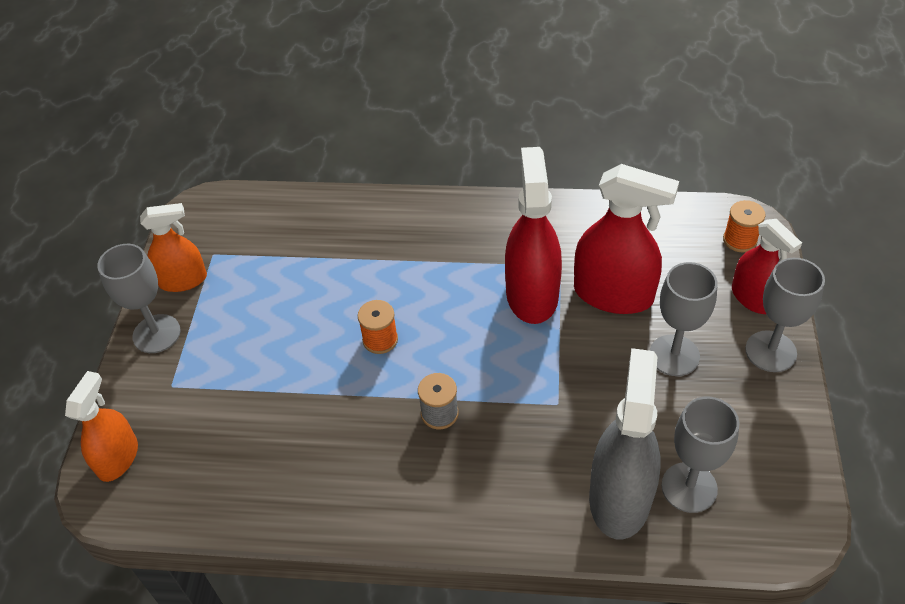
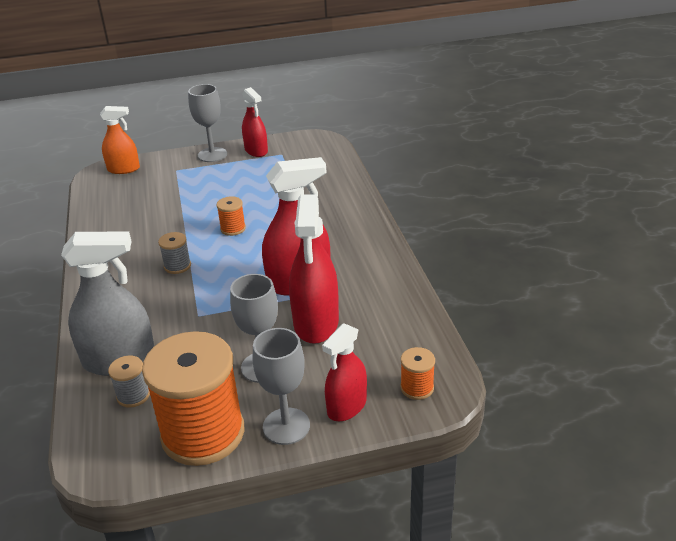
camera: 70 degrees right, 15 degrees down
orange spray bottle [140,203,207,292] -> red spray bottle [242,87,268,157]
grey goblet [661,397,739,513] -> grey spool [108,356,150,408]
none -> orange spool [142,331,244,466]

